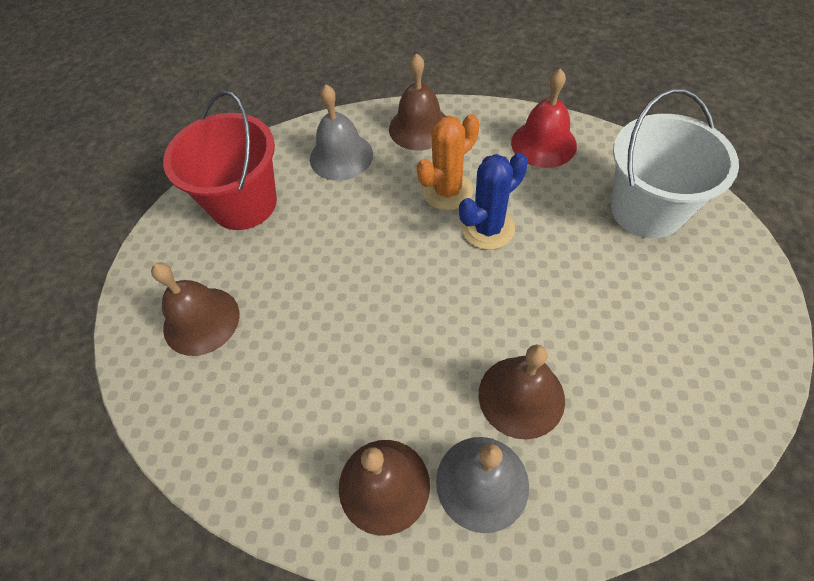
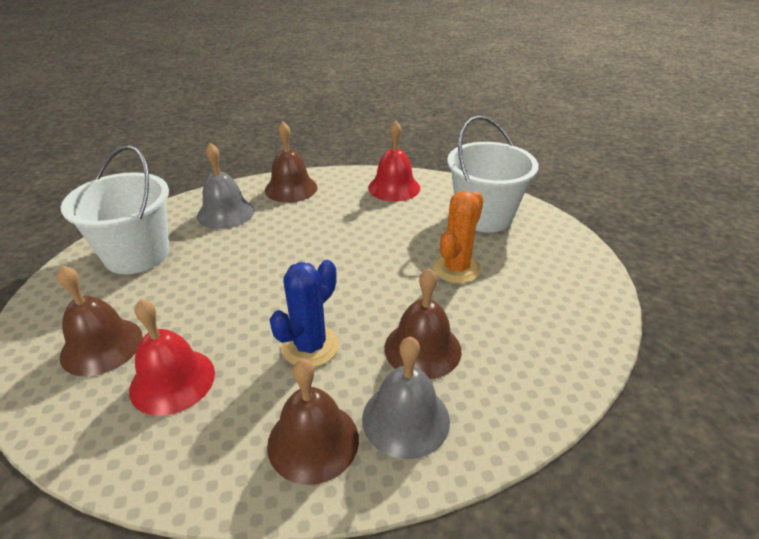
camera: 20 degrees left, 20 degrees down
red bucket [163,90,277,230] -> white bucket [61,145,169,274]
orange cactus [417,114,480,210] -> orange cactus moved to [433,191,483,284]
blue cactus [459,152,528,250] -> blue cactus moved to [269,260,339,367]
none -> red bell [129,299,215,416]

